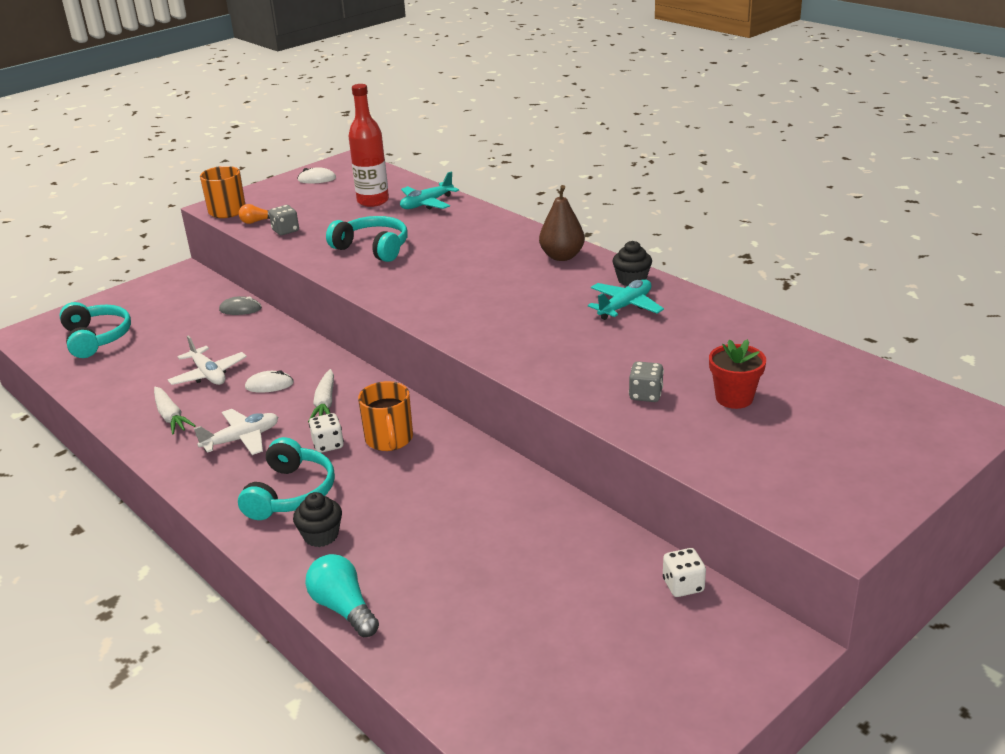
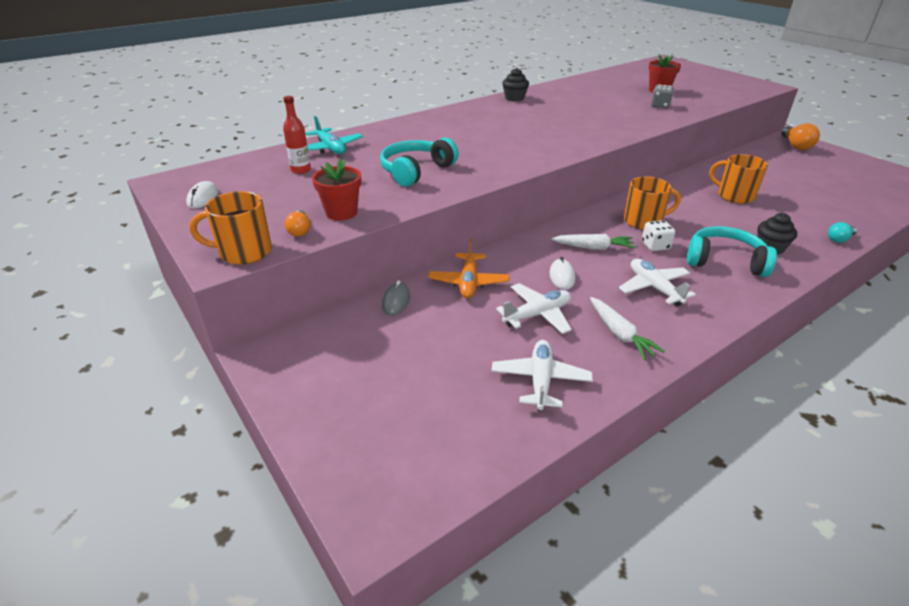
camera: 85 degrees left, 5 degrees up
turquoise headphones [59,302,131,358] -> none
white carrot [154,387,196,435] -> white carrot turned 90 degrees clockwise [590,297,665,360]
grey dice [269,205,299,235] -> red flower pot [312,158,361,221]
turquoise light bulb [305,554,379,637] -> turquoise light bulb [828,222,857,243], size x0.59
red bottle [348,84,389,207] -> red bottle [283,96,311,174], size x0.58
brown pear [539,185,585,261] -> none
turquoise plane [588,279,664,320] -> none
white dice [663,548,706,597] -> none
none -> orange plane [428,238,509,298]
none -> white plane [491,340,593,411]
none -> orange mug [709,154,768,204]
none -> orange light bulb [781,123,820,150]

